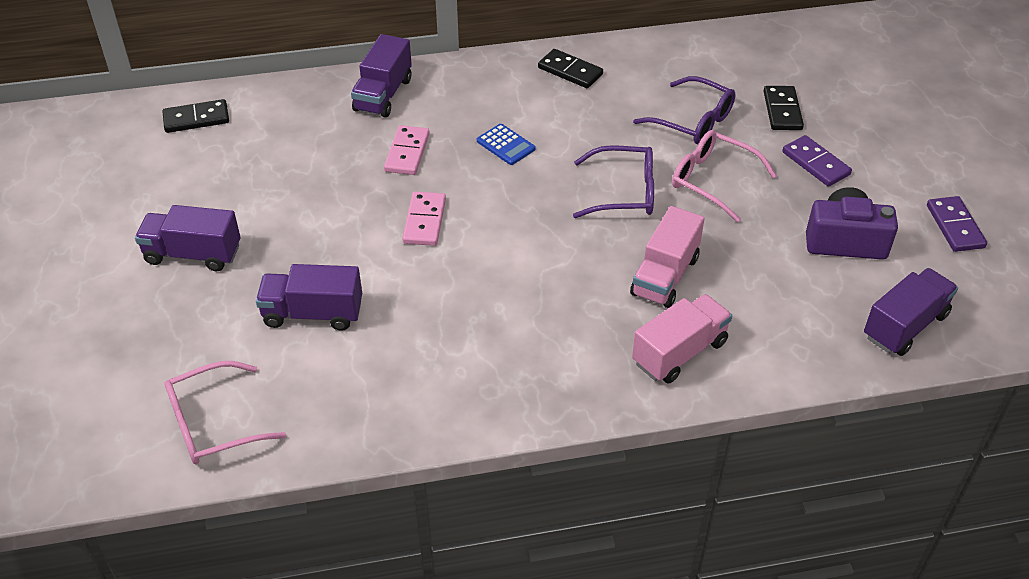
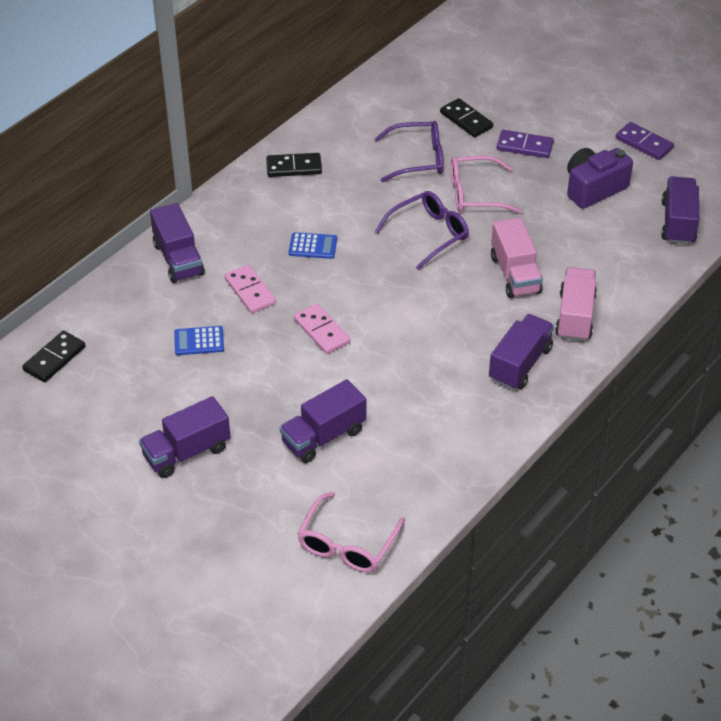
camera: 40 degrees left, 0 degrees up
none -> blue calculator [174,326,224,355]
none -> purple truck [489,314,554,390]

